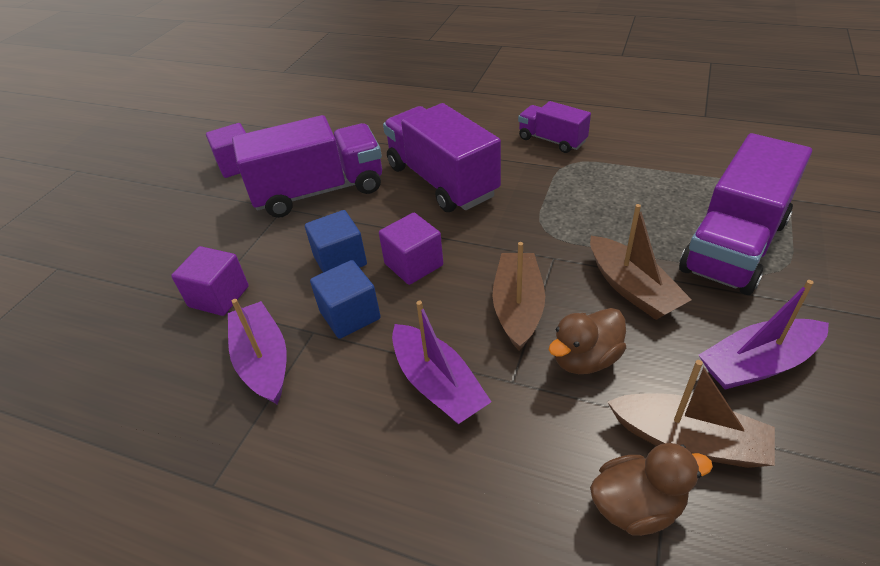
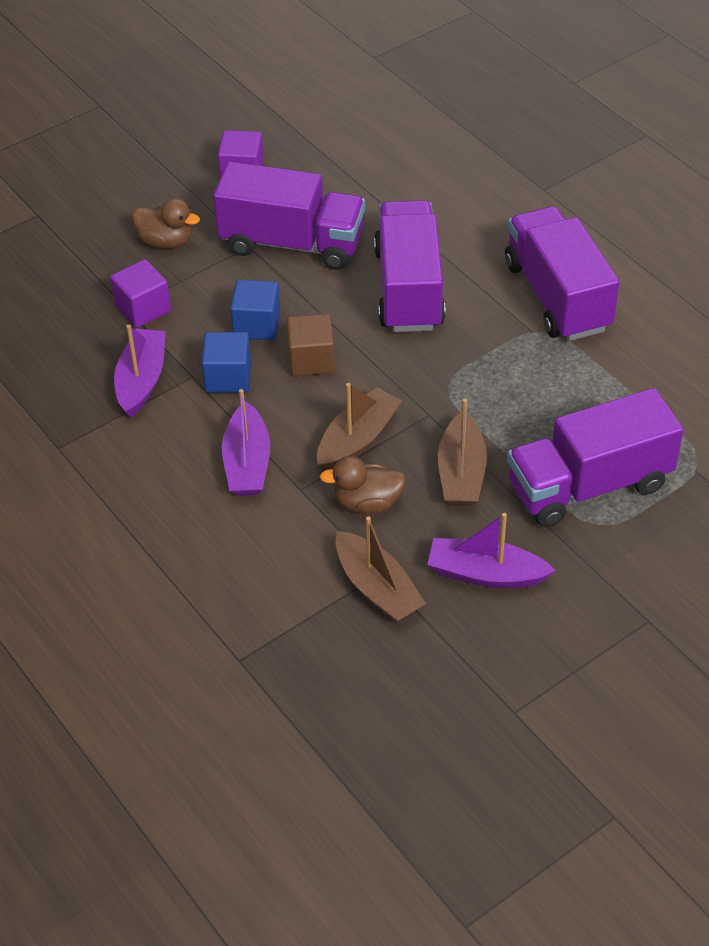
camera: 30 degrees right, 5 degrees up
purple cube [379,213,443,285] -> brown cube [287,314,335,376]
purple truck [518,101,591,153] -> purple truck [505,206,620,341], size x1.84
brown duck [590,443,713,536] -> brown duck moved to [132,198,200,249]

